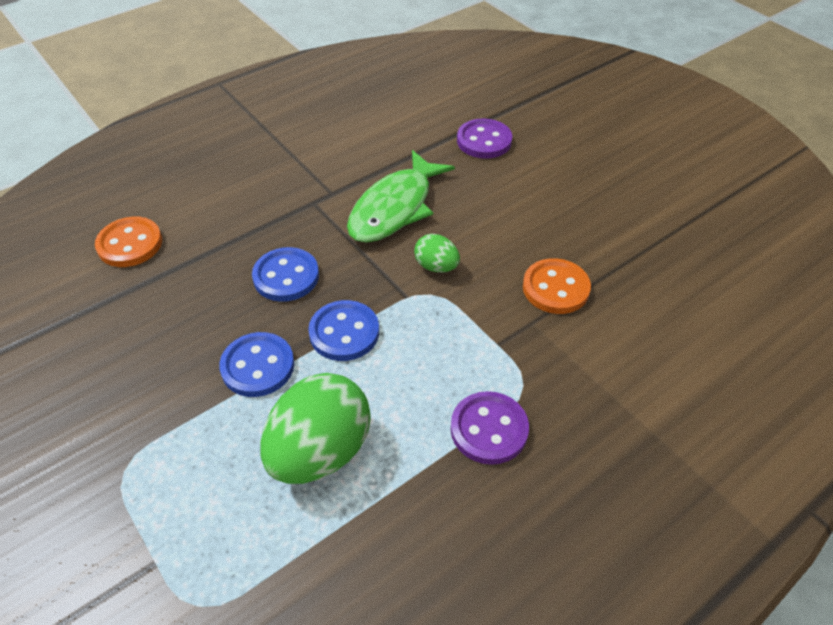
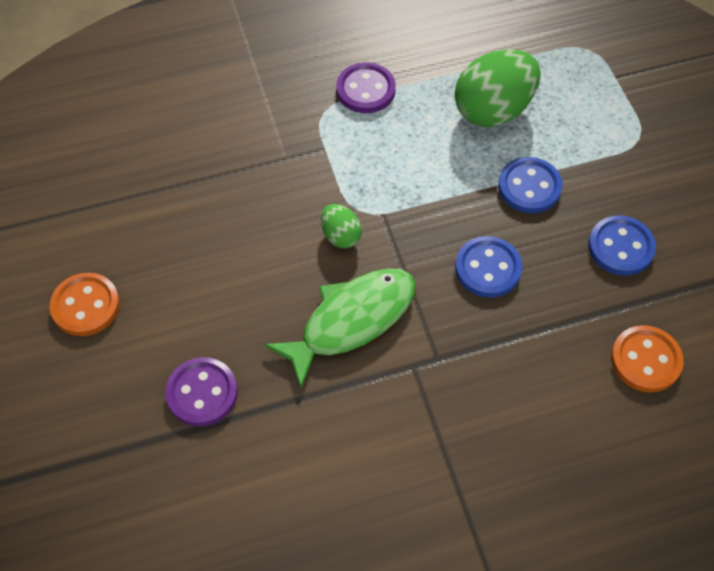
camera: 160 degrees left, 10 degrees up
blue button [308,300,379,361] -> blue button moved to [588,215,656,276]
orange button [523,258,591,314] -> orange button moved to [50,273,120,336]

